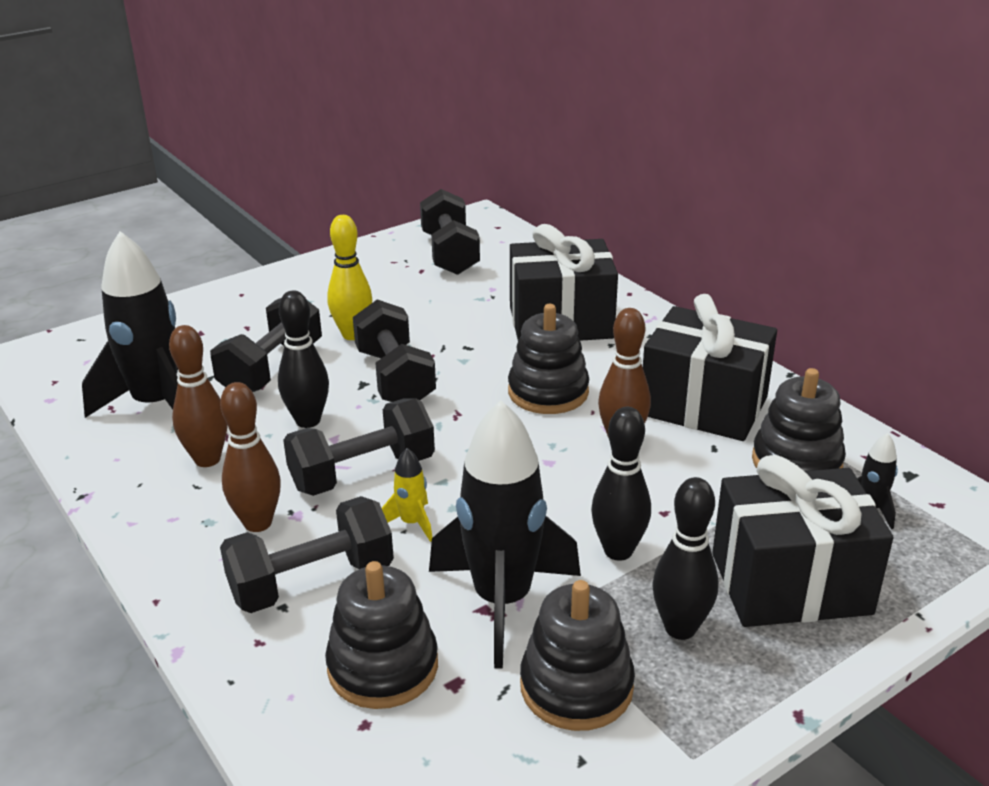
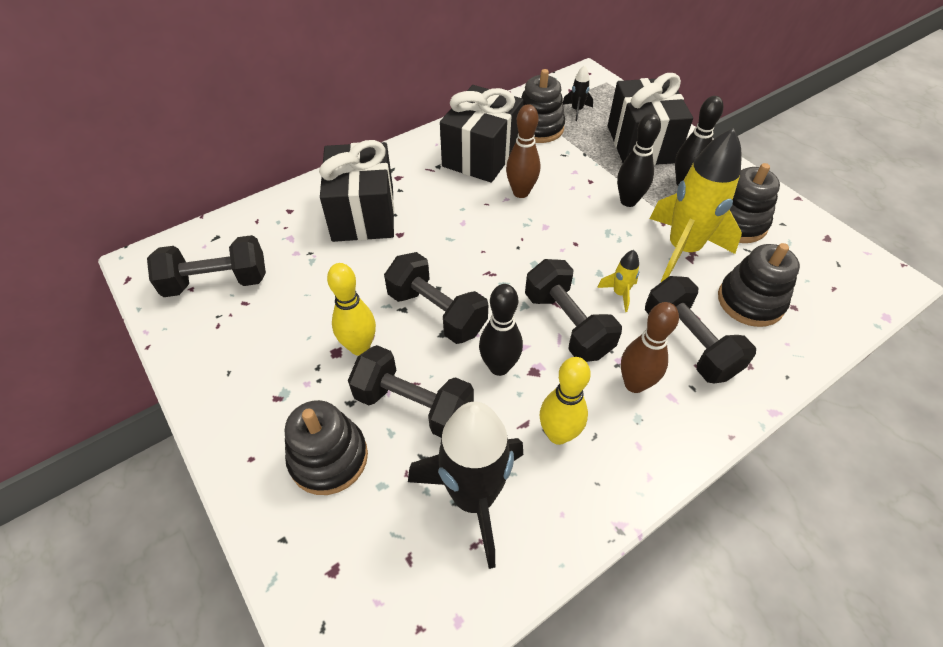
camera: 90 degrees left, 20 degrees up
brown bowling pin [169,325,227,467] -> yellow bowling pin [540,357,591,445]
black dumbbell [353,299,436,402] -> black dumbbell turned 60 degrees clockwise [384,252,488,344]
black rocket [429,400,581,669] -> yellow rocket [650,128,742,282]
black stacking toy [508,304,589,414] -> black stacking toy moved to [285,400,368,495]

